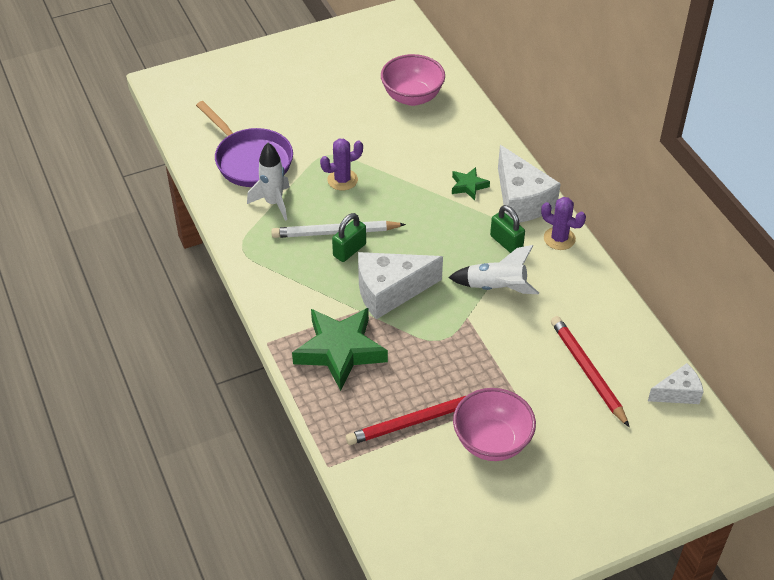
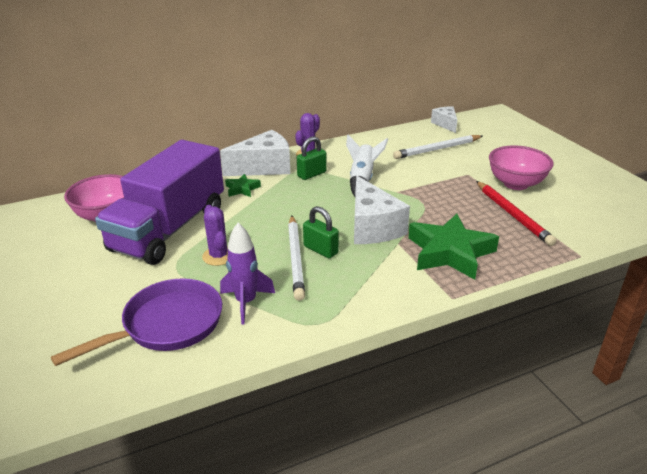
camera: 90 degrees left, 15 degrees down
white rocket [247,143,290,221] -> purple rocket [220,223,275,324]
red pencil [551,316,630,427] -> white pencil [393,135,483,159]
none -> purple truck [95,140,224,265]

